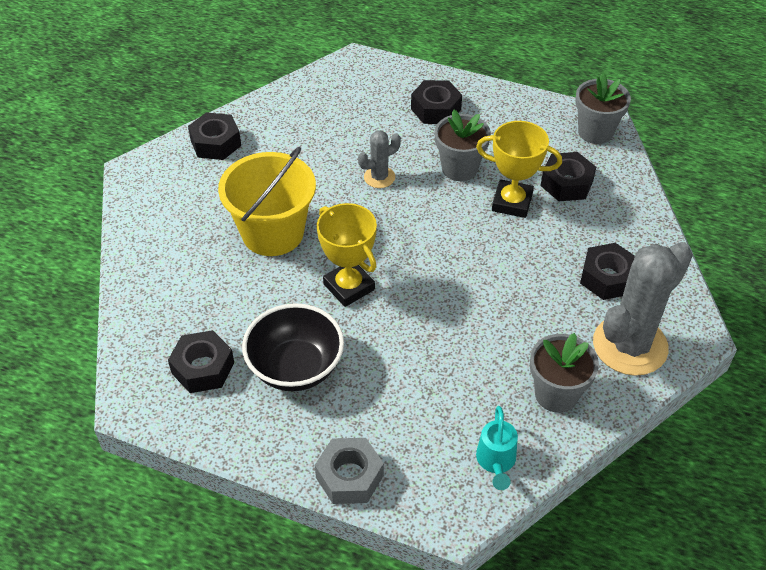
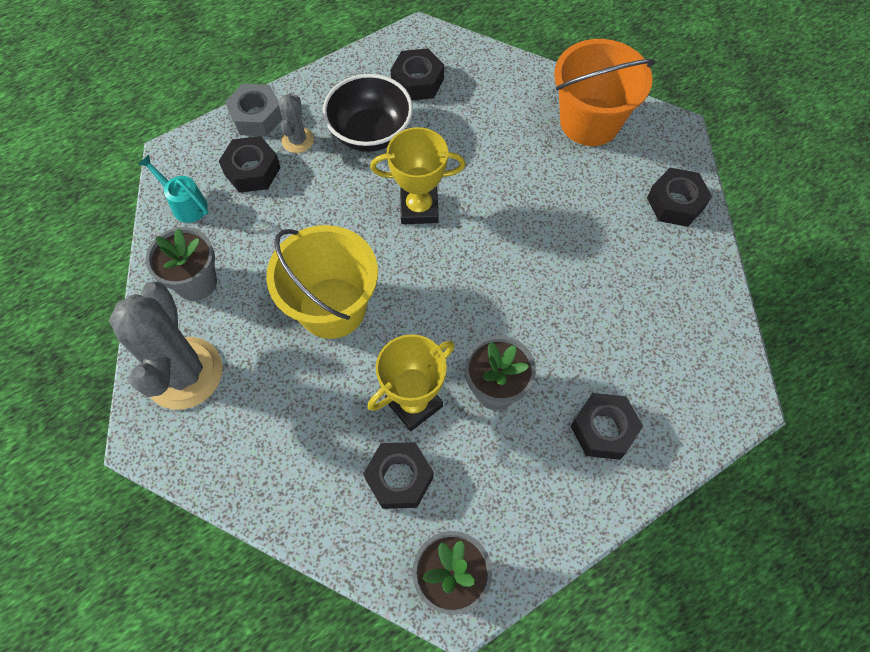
camera: 125 degrees right, 15 degrees up
yellow bucket [218,147,316,256] -> yellow bucket moved to [266,225,378,339]
grey cactus [358,130,401,188] -> grey cactus moved to [278,94,314,153]
black nut [580,243,635,300] -> black nut moved to [219,136,281,193]
none -> orange bucket [554,39,655,146]

